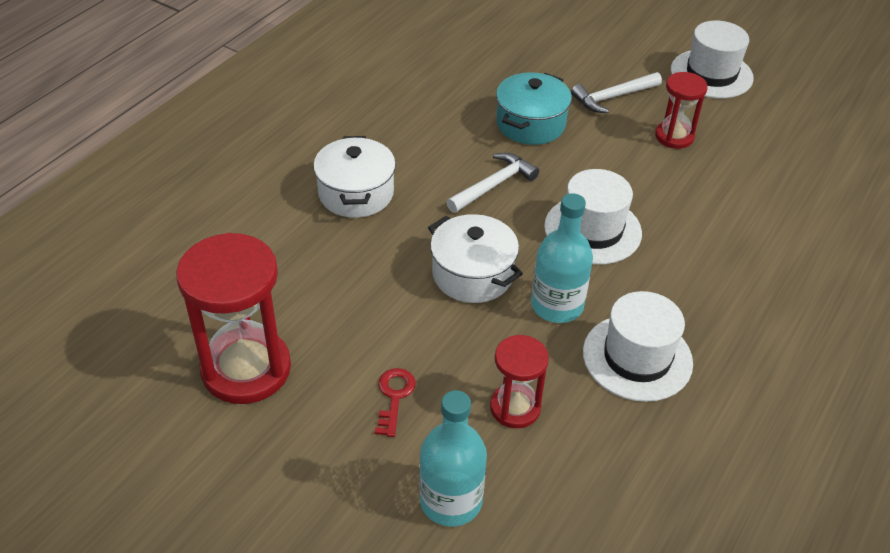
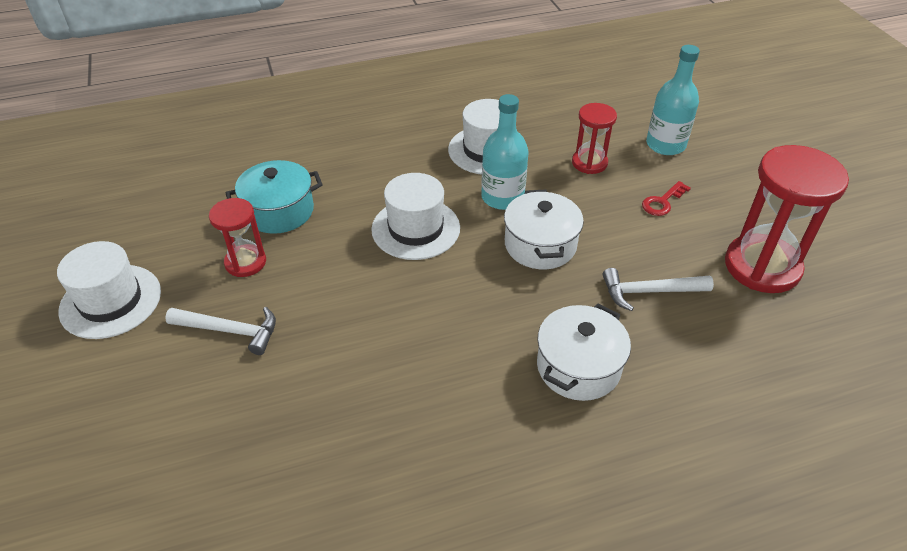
camera: 140 degrees left, 0 degrees up
white hammer [446,153,539,213] -> white hammer moved to [603,268,714,311]
turquoise pot [496,72,572,145] -> turquoise pot moved to [226,160,323,234]

